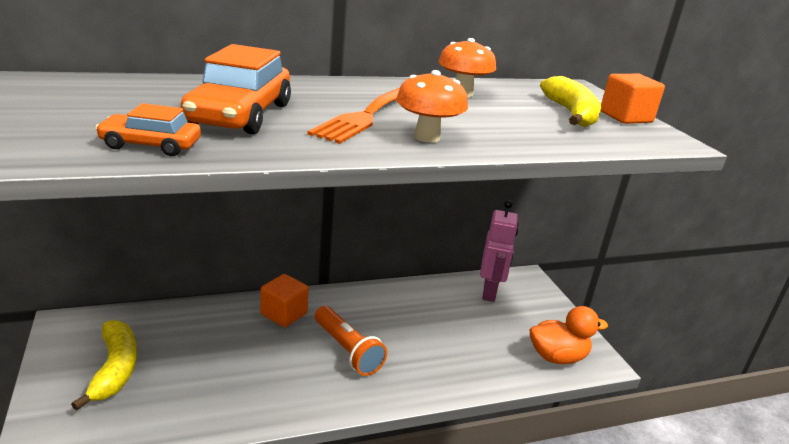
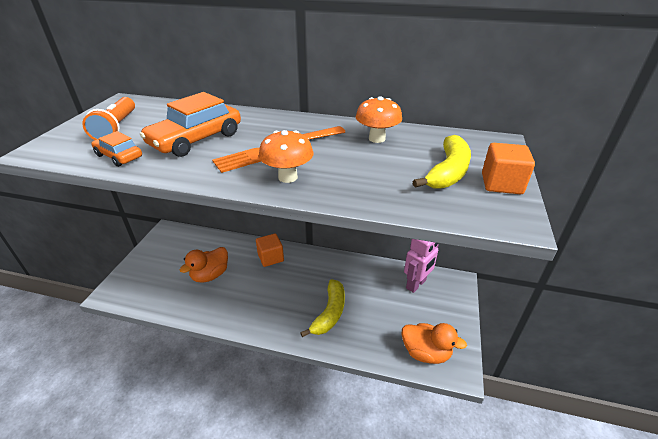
camera: 35 degrees right, 10 degrees up
yellow banana [71,320,137,410] -> yellow banana moved to [300,279,345,337]
orange flashlight [315,306,387,376] -> orange flashlight moved to [82,97,135,140]
none -> orange duck [180,247,228,283]

